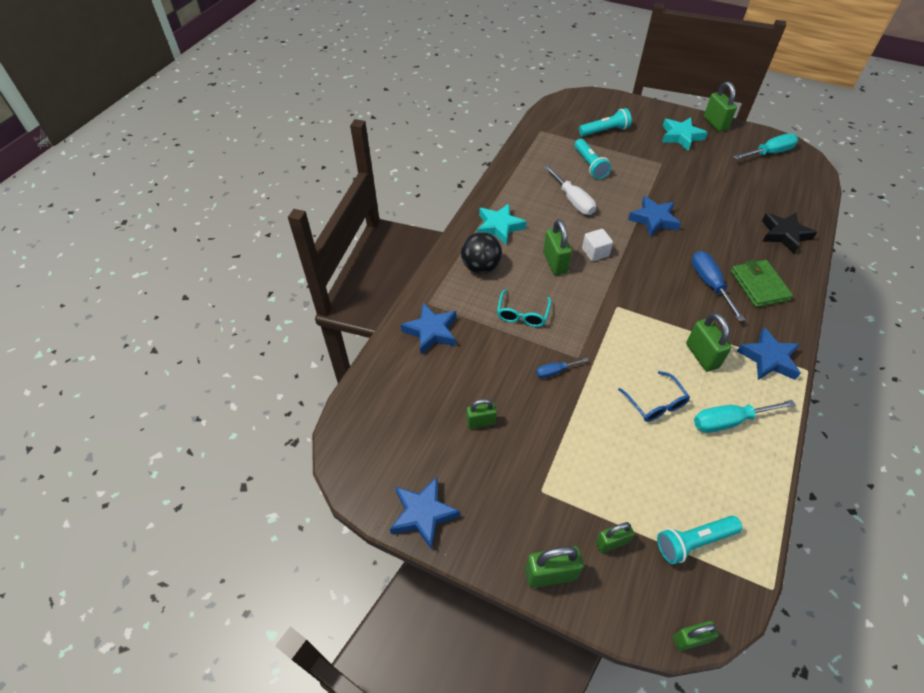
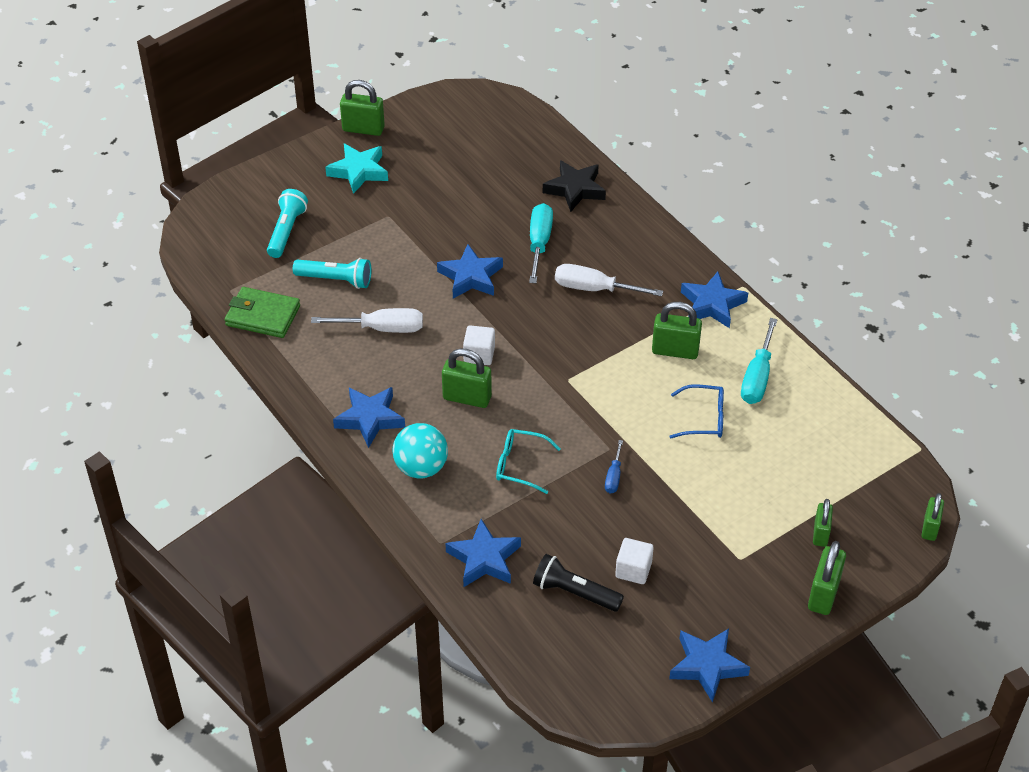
camera: 60 degrees left, 5 degrees down
black ball [461,232,502,274] -> turquoise ball [392,423,448,478]
green padlock [467,399,497,429] -> white cube [615,538,654,584]
turquoise star [477,204,527,245] -> blue star [333,387,405,448]
turquoise glasses [497,289,551,327] -> turquoise glasses turned 150 degrees clockwise [496,429,561,494]
turquoise flashlight [657,516,742,564] -> none
blue screwdriver [692,251,745,321] -> white screwdriver [555,264,663,296]
green wallet [731,260,793,307] -> green wallet moved to [225,287,300,338]
turquoise screwdriver [734,133,798,160] -> turquoise screwdriver moved to [529,203,553,283]
none -> black flashlight [533,554,624,612]

